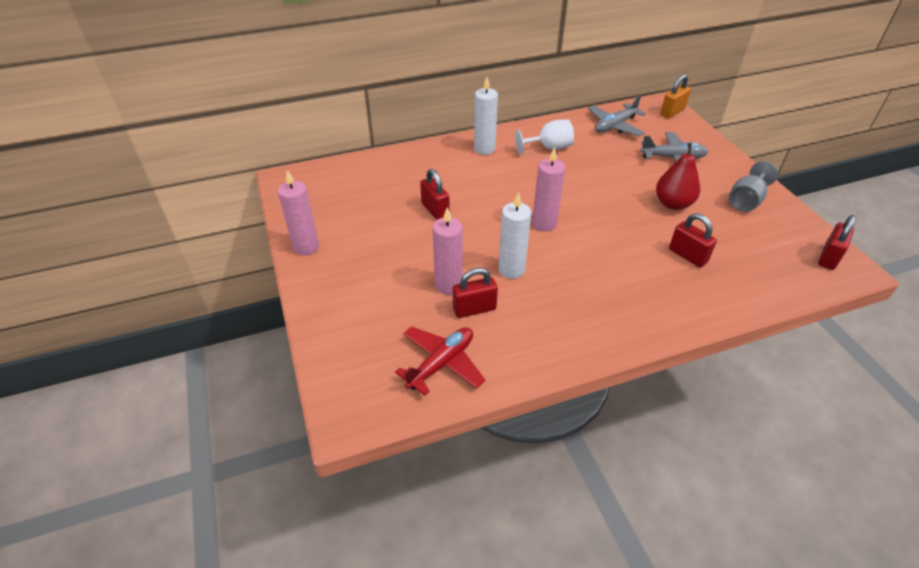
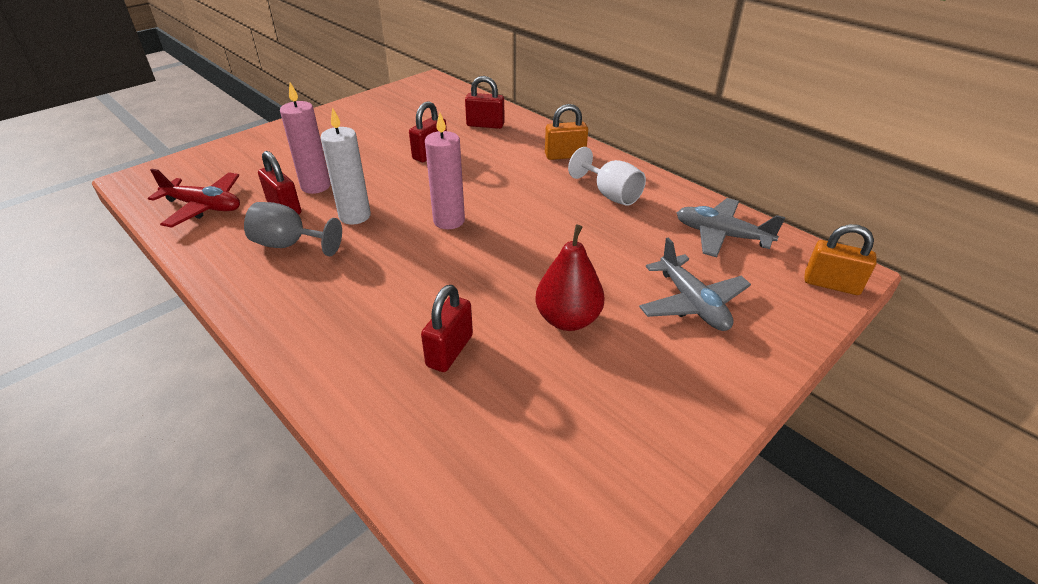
camera: 65 degrees right, 5 degrees down
pink candle [278,170,319,255] -> none
white candle [474,77,498,155] -> orange padlock [545,104,588,160]
grey goblet [729,161,778,212] -> grey goblet moved to [244,202,342,256]
red padlock [818,215,856,270] -> red padlock moved to [465,76,504,129]

